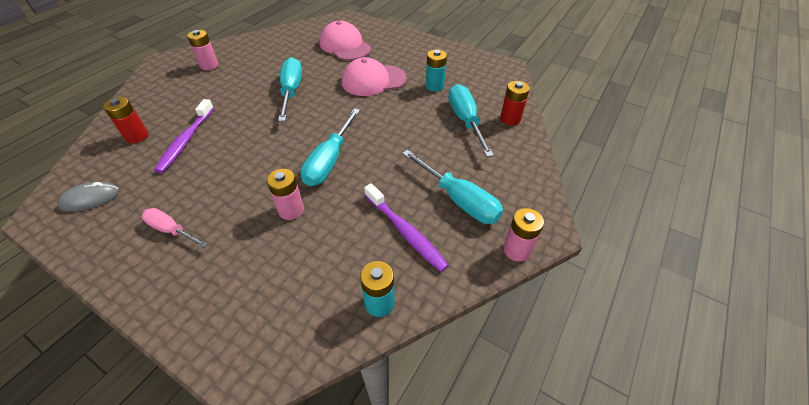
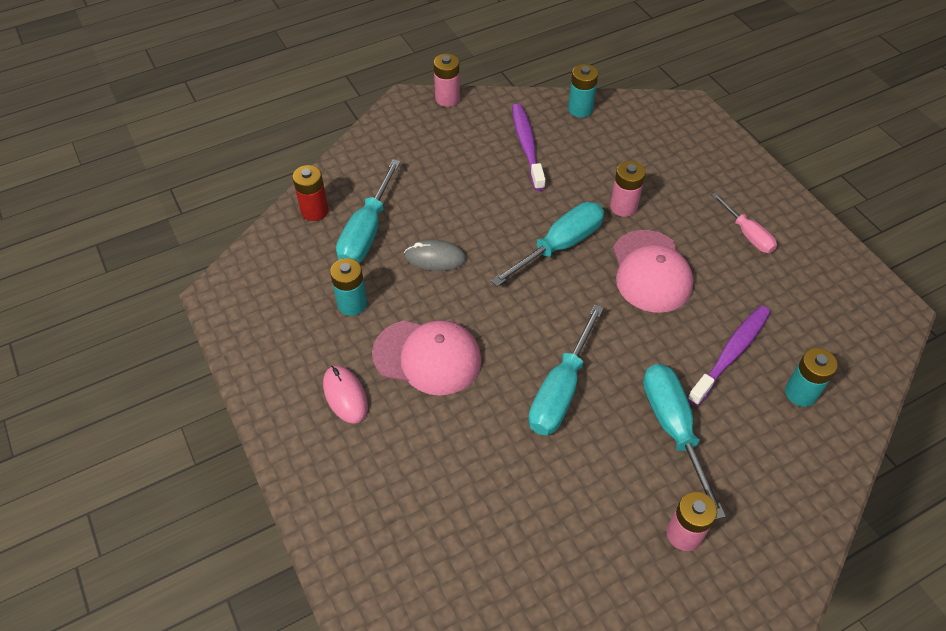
camera: 150 degrees left, 5 degrees up
grey mouse [57,182,119,212] -> grey mouse moved to [404,239,467,271]
red battery [103,97,148,143] -> turquoise battery [785,348,838,407]
pink cap [320,21,371,60] -> pink cap moved to [613,230,693,313]
turquoise screwdriver [402,150,503,224] -> turquoise screwdriver moved to [643,364,726,520]
none -> pink mouse [323,366,368,424]

